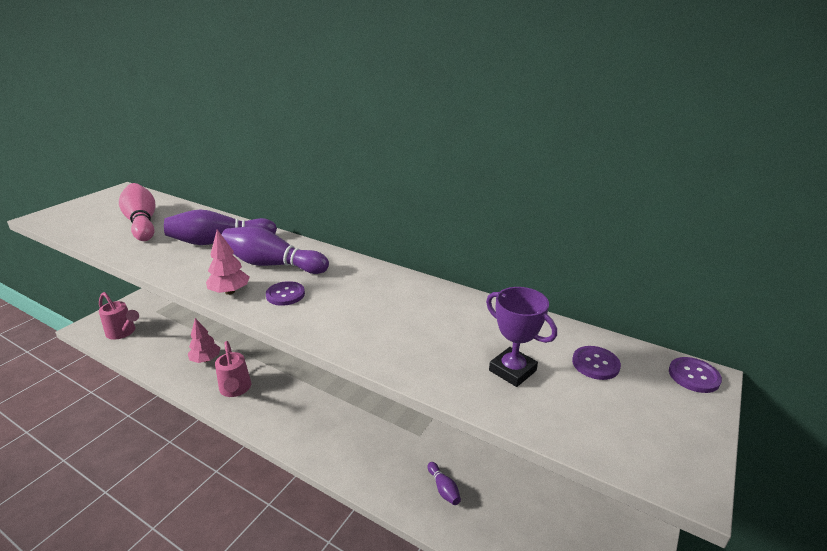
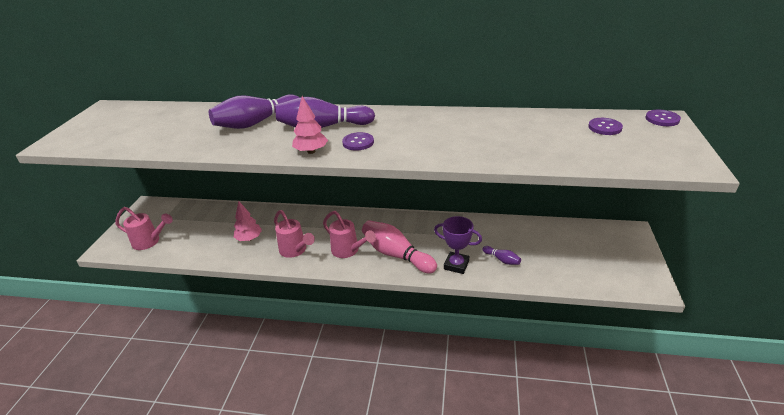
camera: 20 degrees left, 5 degrees up
pink bowling pin [119,183,155,241] -> pink bowling pin moved to [362,220,437,274]
purple trophy [486,287,557,387] -> purple trophy moved to [434,216,482,274]
none -> pink watering can [323,211,376,258]

